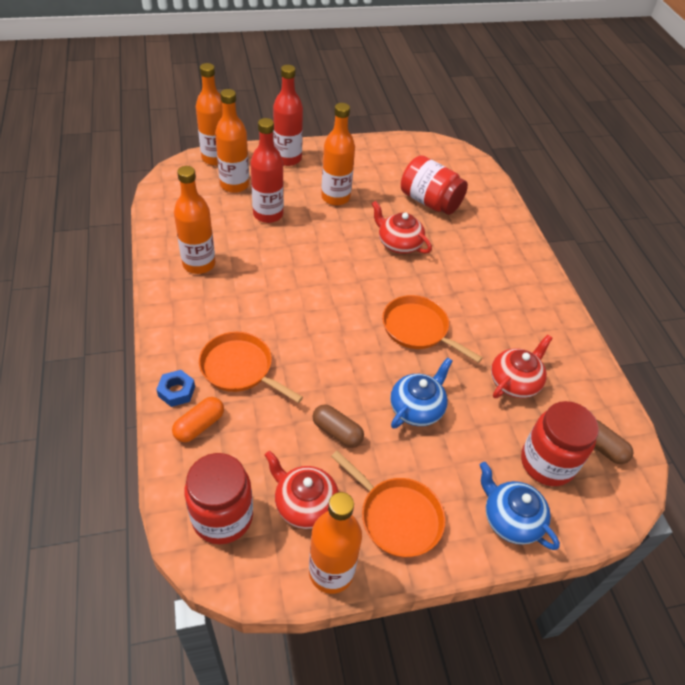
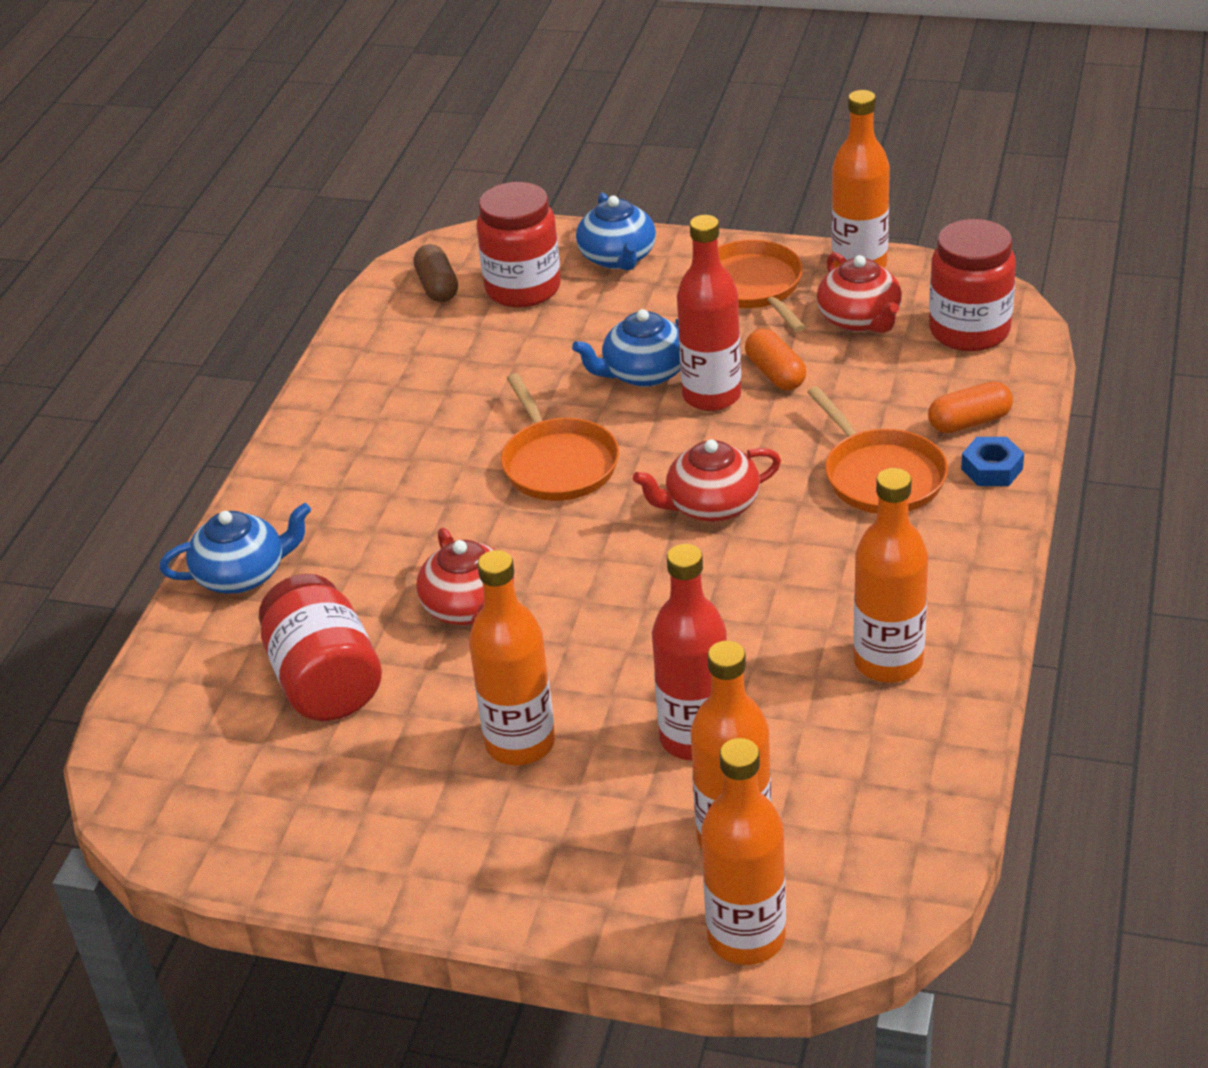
camera: 145 degrees left, 10 degrees down
red bottle [273,65,303,166] -> red bottle moved to [677,215,741,411]
brown capsule [313,404,364,448] -> orange capsule [745,329,806,390]
red teapot [491,335,552,398] -> red teapot moved to [633,439,781,522]
none -> blue teapot [159,503,311,594]

